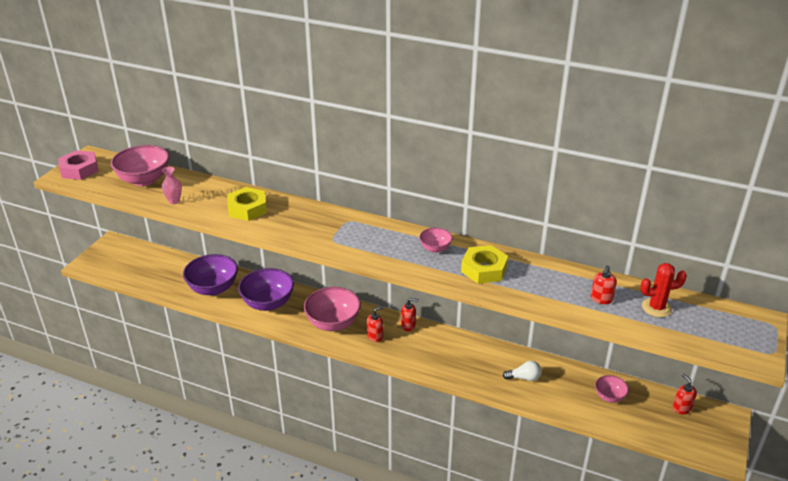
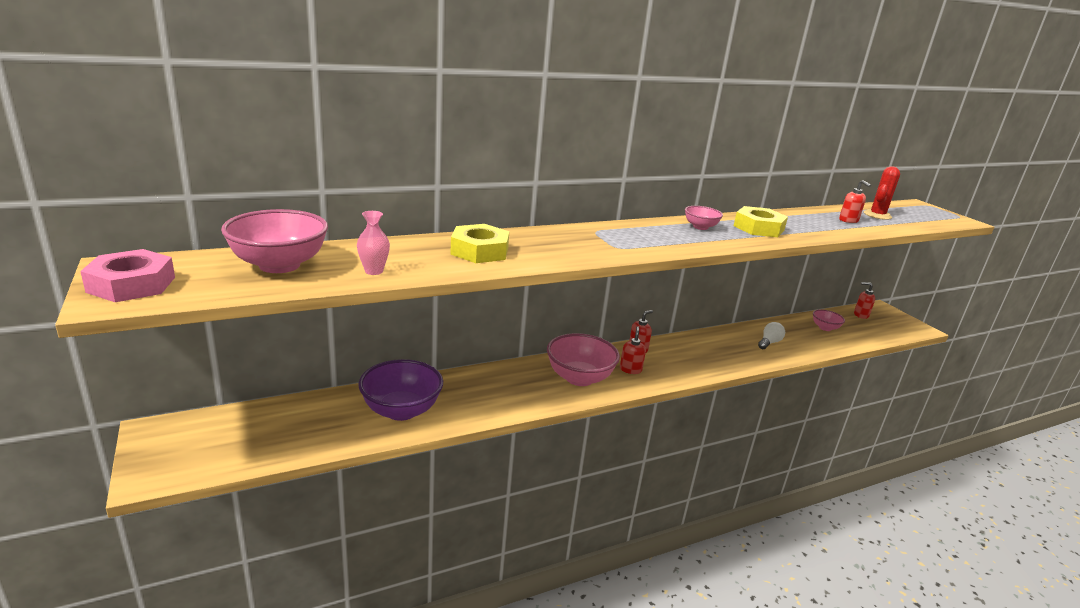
camera: 50 degrees left, 10 degrees down
purple bowl [238,268,294,311] -> none

